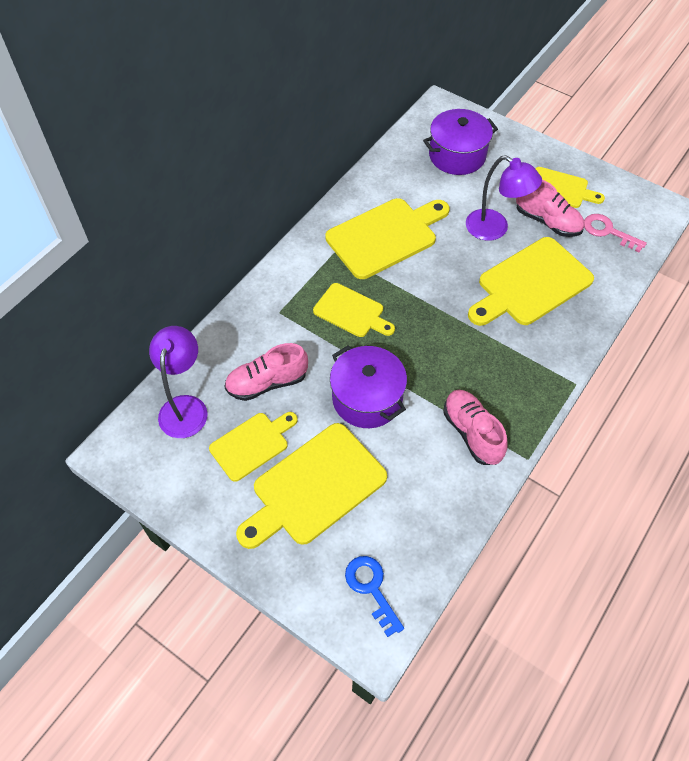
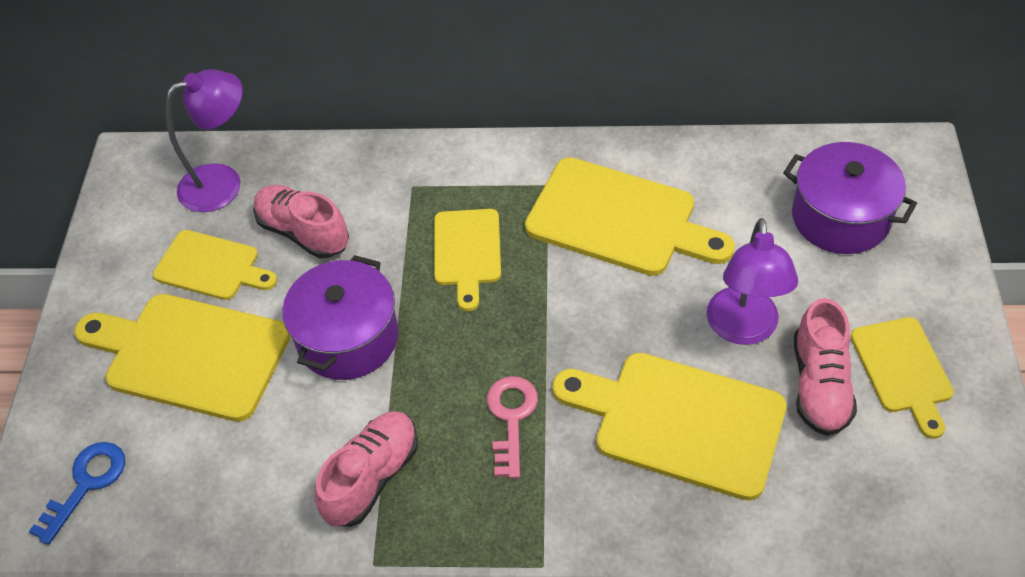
camera: 60 degrees right, 5 degrees down
pink key [584,214,647,253] -> pink key moved to [487,376,538,479]

